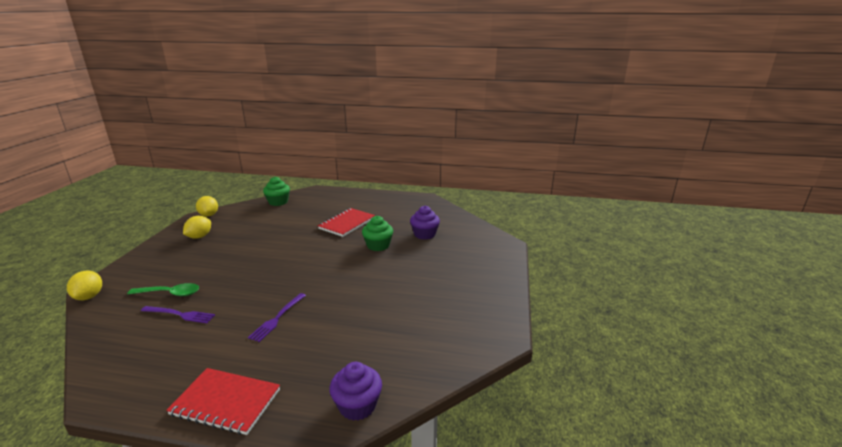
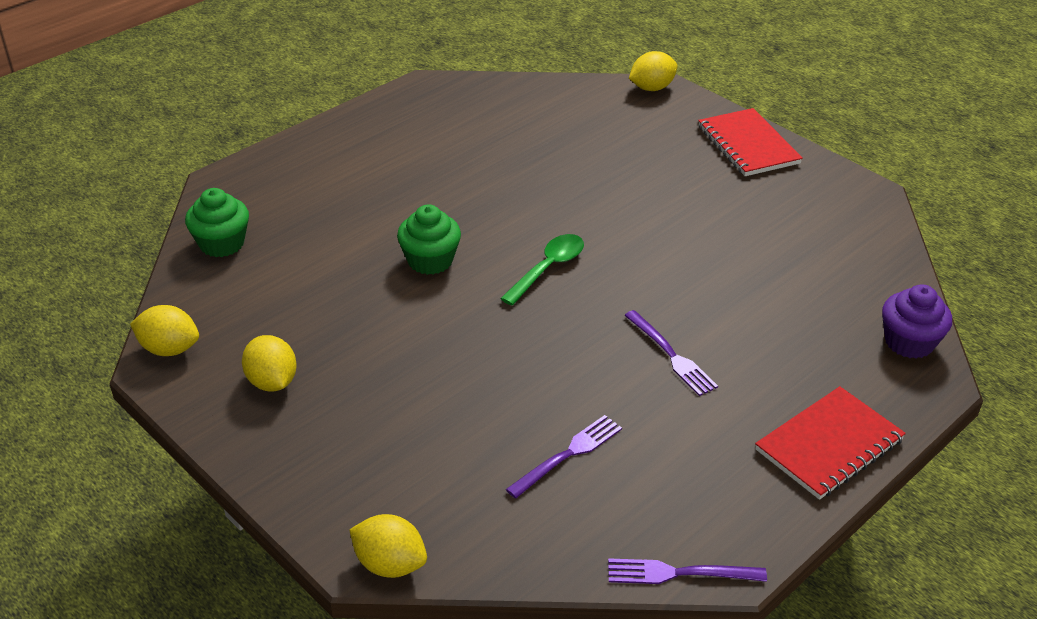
camera: 55 degrees left, 15 degrees up
green spoon [127,283,199,296] -> green spoon moved to [500,234,584,305]
red notebook [318,208,375,237] -> red notebook moved to [698,108,803,176]
green cupcake [362,216,393,251] -> green cupcake moved to [397,205,461,275]
purple cupcake [410,206,440,240] -> none
none -> purple fork [608,558,767,584]
none -> yellow lemon [629,51,678,91]

